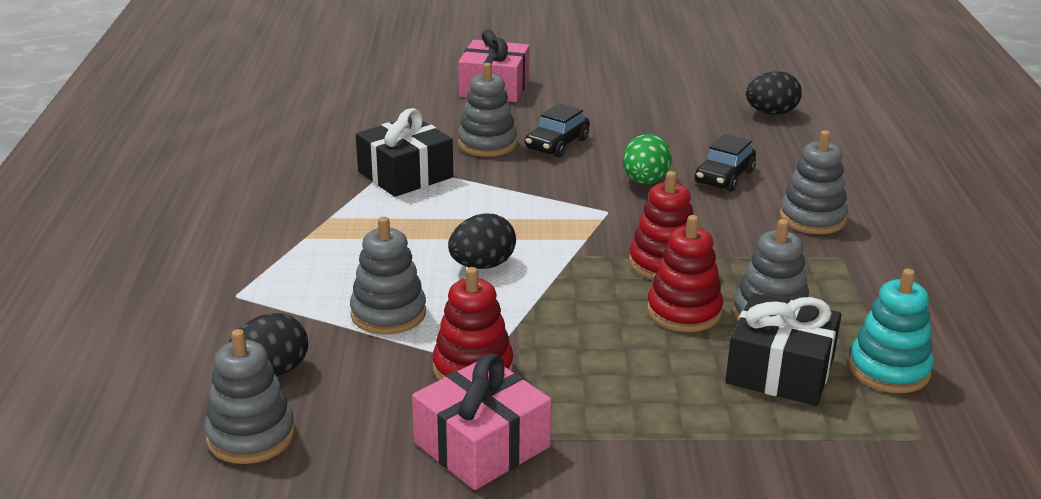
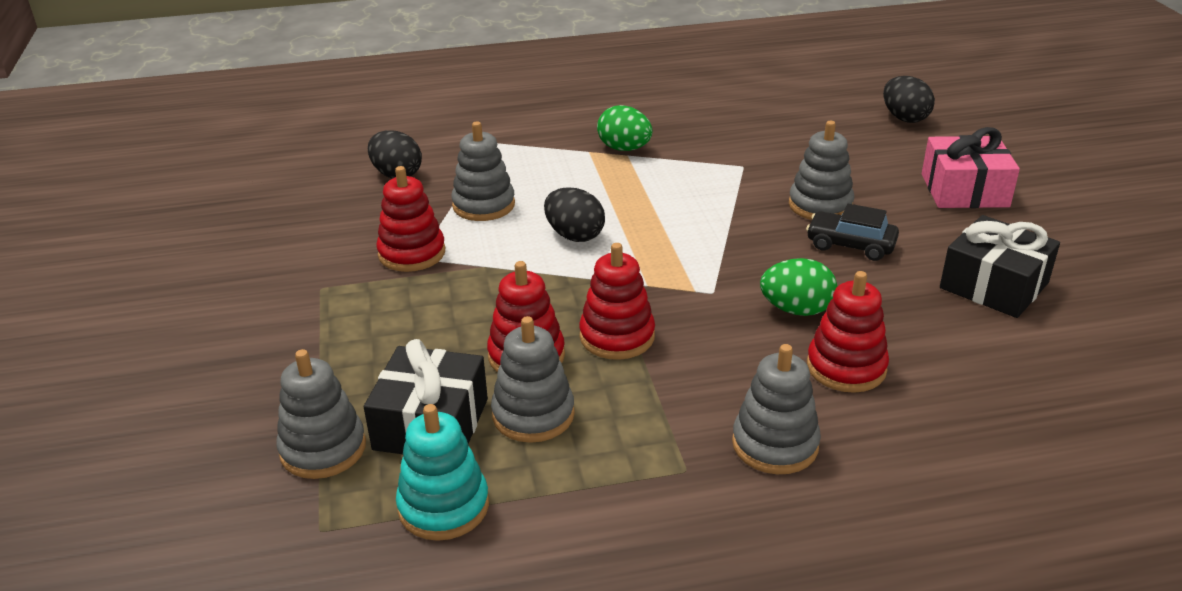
camera: 80 degrees right, 5 degrees up
grey stacking toy [204,329,295,464] -> grey stacking toy moved to [276,349,366,479]
black gift [356,108,453,197] -> black gift moved to [940,215,1060,318]
pink gift [412,353,552,490] -> none
black car [694,134,756,192] -> red stacking toy [807,271,889,393]
black egg [746,71,802,115] -> black egg moved to [883,76,935,123]
none -> green egg [597,105,653,151]

